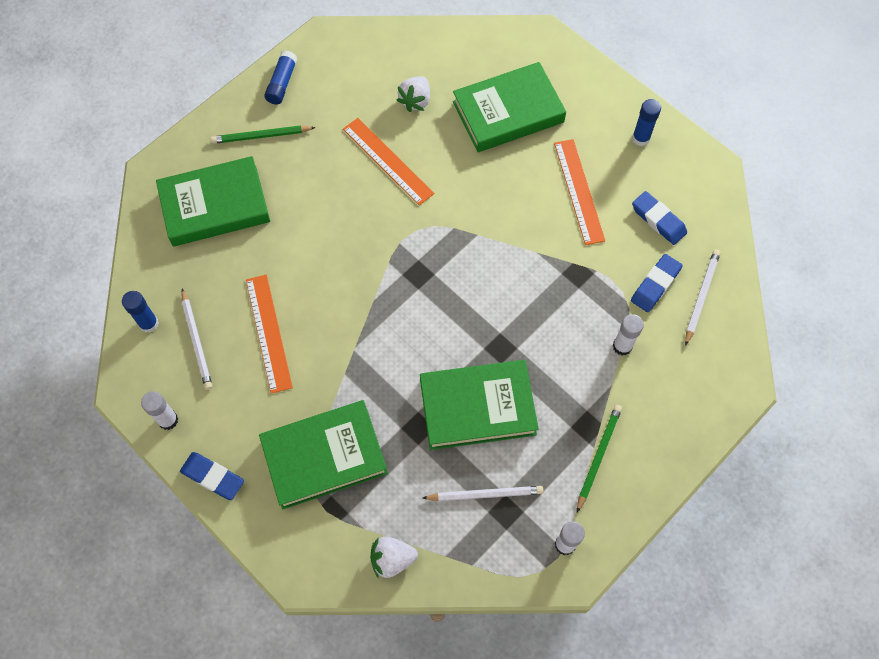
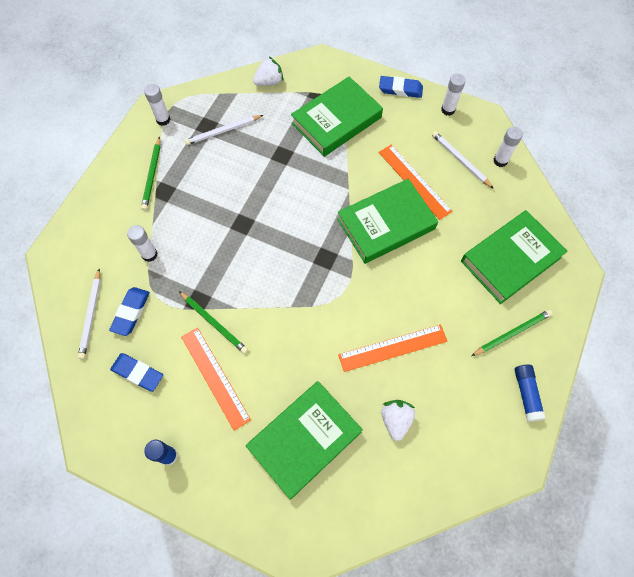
camera: 160 degrees right, 0 degrees up
blue glue stick [122,291,159,333] -> white glue stick [493,127,523,167]
orange ruler [343,118,434,205] -> orange ruler turned 45 degrees counterclockwise [338,325,448,372]
green book [420,360,539,450] -> green book moved to [337,179,438,264]
none -> green pencil [179,291,248,354]

